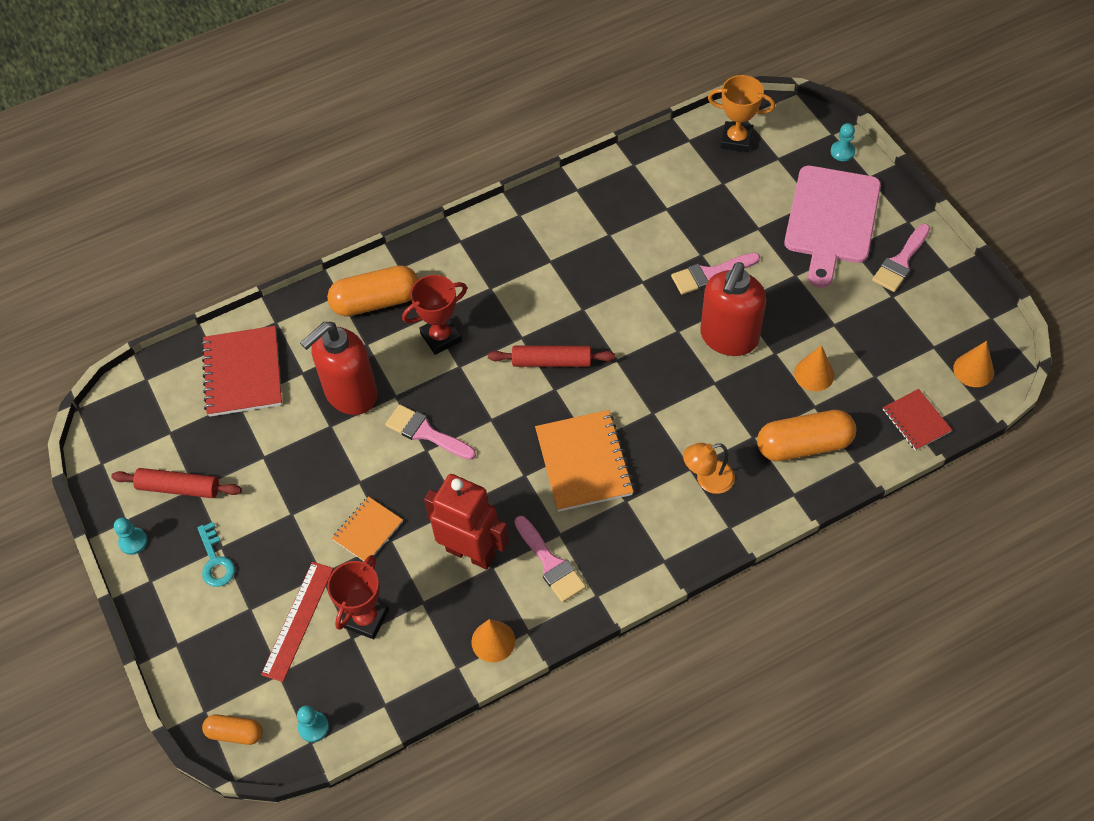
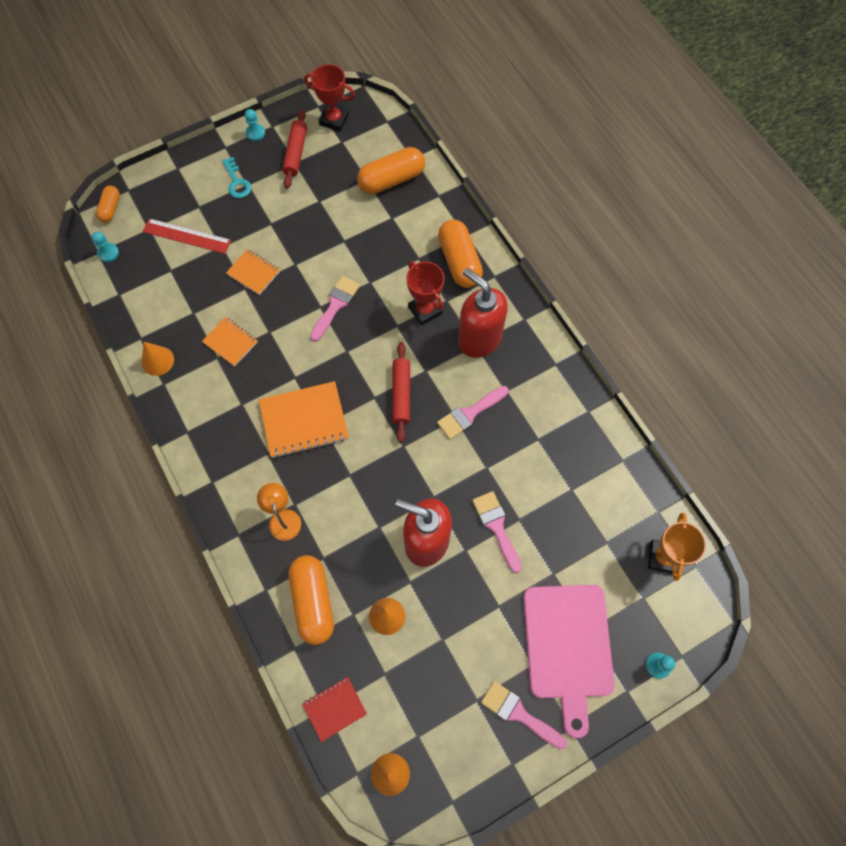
camera: 85 degrees right, 10 degrees up
turquoise key [197,522,235,587] -> turquoise key turned 90 degrees counterclockwise [222,157,251,198]
red notebook [201,326,282,417] -> orange capsule [357,147,425,194]
red soap dispenser [300,322,378,415] -> red soap dispenser moved to [458,268,508,358]
red trophy [327,555,389,639] -> red trophy moved to [304,64,355,131]
red robot [424,474,509,570] -> orange notebook [202,317,258,367]
pink brush [514,516,586,602] -> pink brush moved to [437,386,509,439]
pink cutting board [784,166,881,288] -> pink cutting board turned 105 degrees counterclockwise [523,585,615,738]

